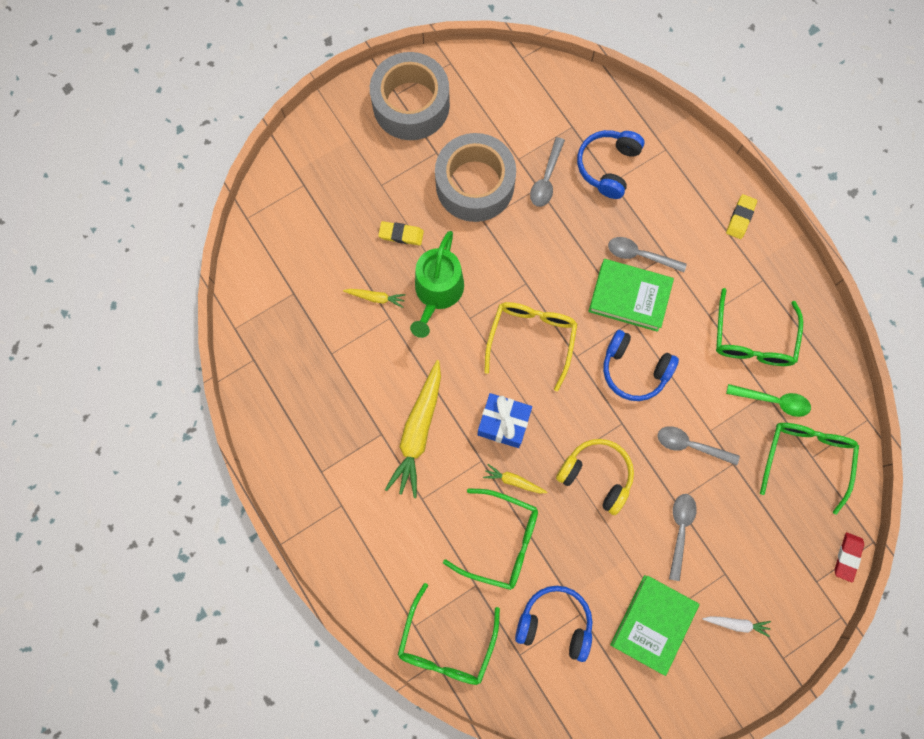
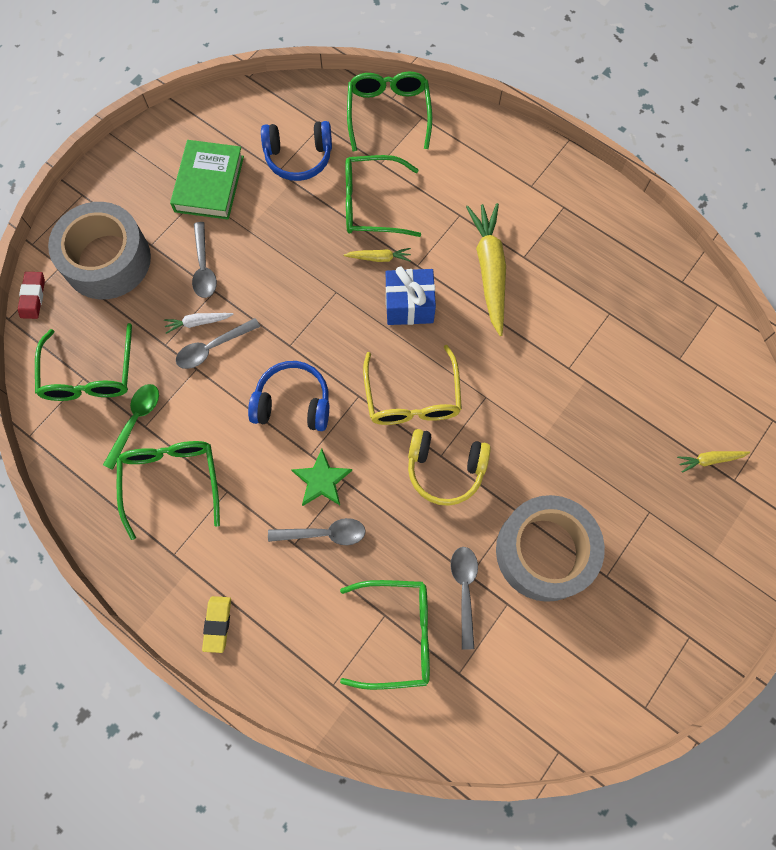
camera: 160 degrees right, 5 degrees down
yellow carrot [343,289,406,308] -> yellow carrot moved to [677,451,750,473]
grey tape [370,52,450,140] -> grey tape moved to [48,202,151,299]
yellow eraser [378,221,424,246] -> none
green watering can [410,231,464,338] -> none
yellow headphones [556,439,634,515] -> yellow headphones moved to [408,429,491,506]
blue headphones [577,130,644,199] -> green glasses [340,580,430,690]
green book [588,259,674,332] -> green star [291,449,352,506]
grey spoon [658,426,740,465] -> grey spoon turned 150 degrees clockwise [176,318,260,369]
white carrot [703,616,771,637] -> white carrot moved to [164,313,233,334]
green spoon [726,384,811,417] -> green spoon turned 120 degrees clockwise [103,384,159,470]

